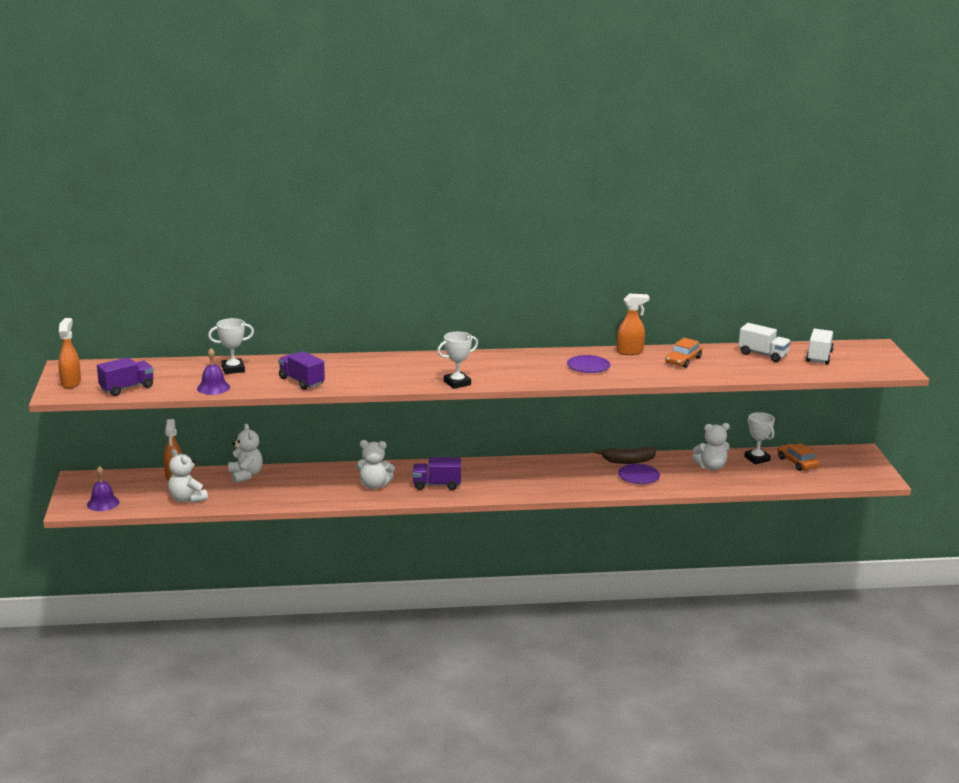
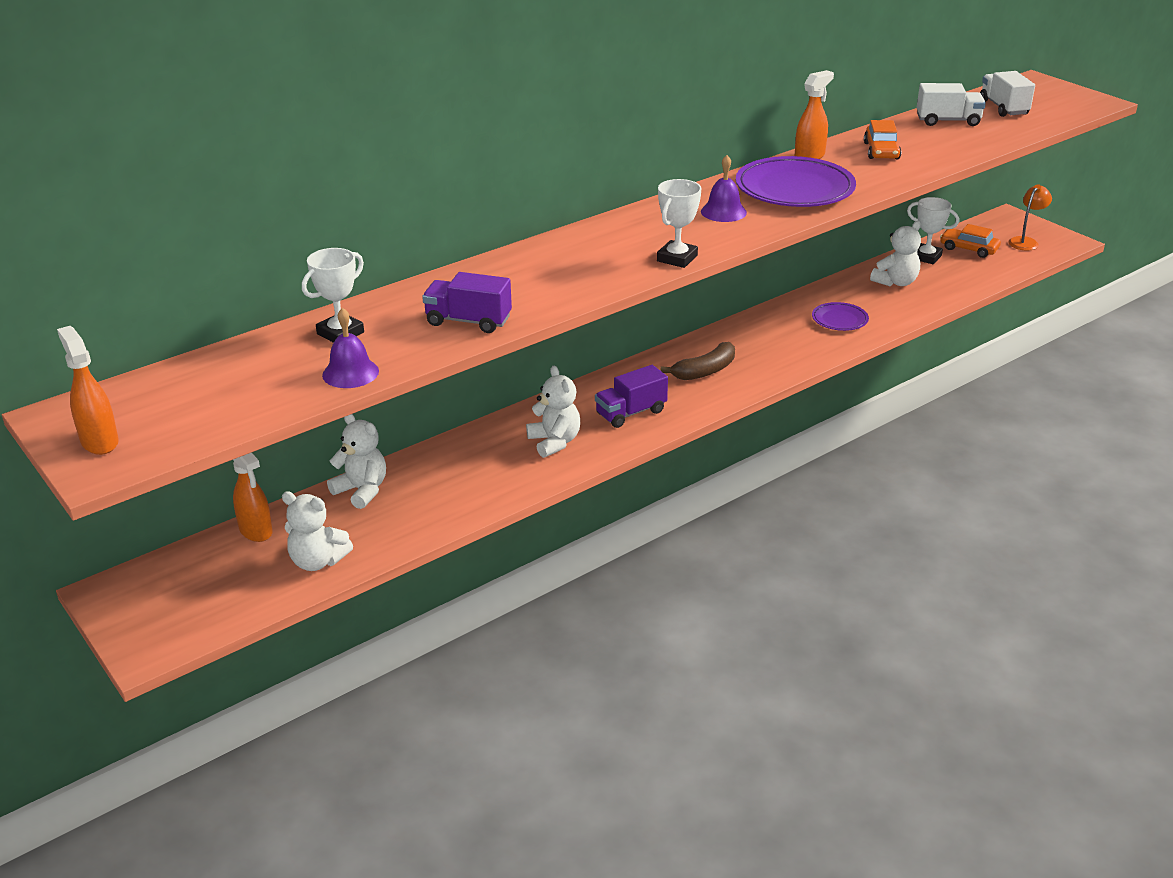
camera: 30 degrees left, 10 degrees up
purple bell [87,466,119,511] -> purple bell moved to [701,155,747,222]
purple truck [97,357,154,396] -> none
white teddy bear [356,440,395,489] -> white teddy bear turned 90 degrees counterclockwise [526,366,580,458]
purple plate [567,355,611,373] -> purple plate [736,156,856,207], size x1.92
brown banana [595,447,656,464] -> brown banana moved to [661,342,735,380]
none -> orange lamp [1008,184,1052,250]

